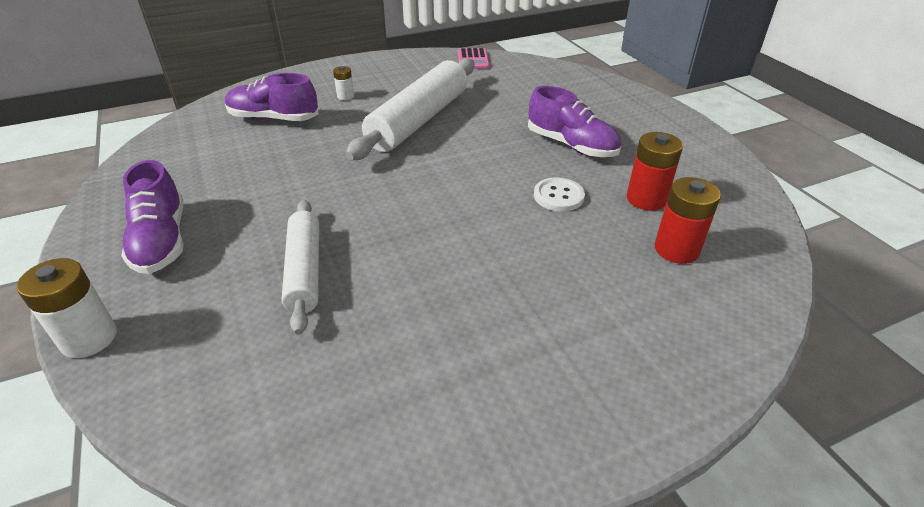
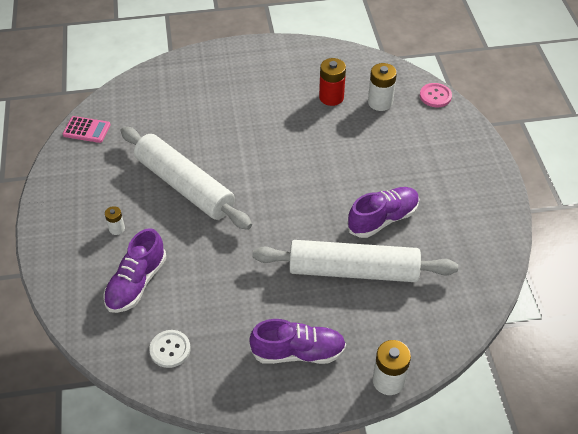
camera: 75 degrees left, 10 degrees up
white rolling pin [282,200,319,335] -> white rolling pin [252,240,458,282], size x1.63
purple shoe [528,86,621,157] -> purple shoe moved to [347,187,419,238]
white button [534,177,585,212] -> white button moved to [149,330,191,368]
red battery [655,177,721,264] -> white battery [368,63,397,111]
none -> pink button [420,83,452,107]

